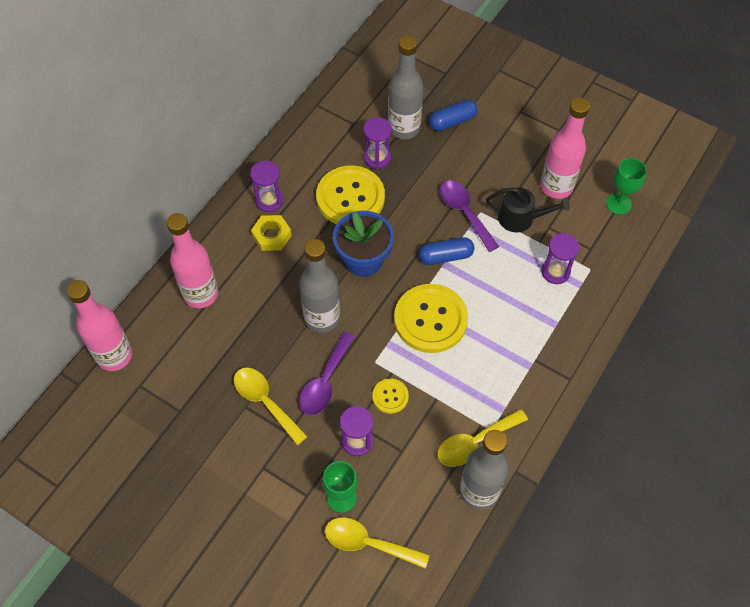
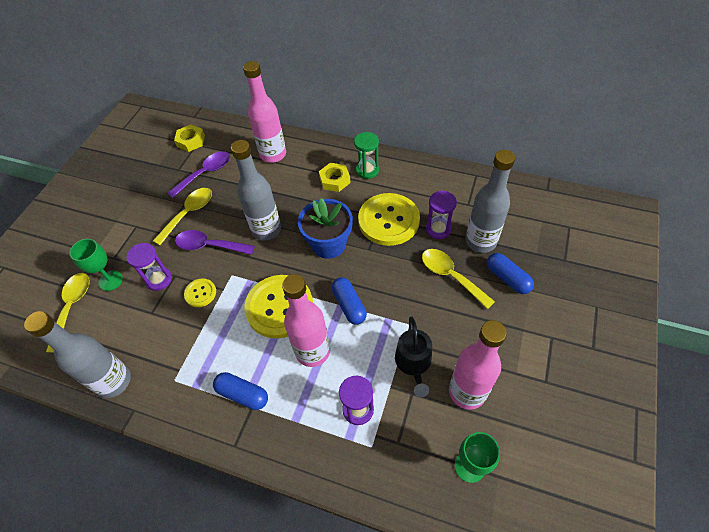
camera: 80 degrees right, 5 degrees down
pink bottle [66,280,132,371] -> pink bottle moved to [282,274,330,367]
purple hourglass [250,160,284,212] -> green hourglass [354,132,379,179]
yellow spoon [437,409,528,467] -> yellow spoon moved to [422,249,495,309]
purple spoon [440,181,499,252] -> purple spoon moved to [167,151,230,198]
none -> yellow nut [174,124,205,152]
none -> blue capsule [213,372,268,410]

